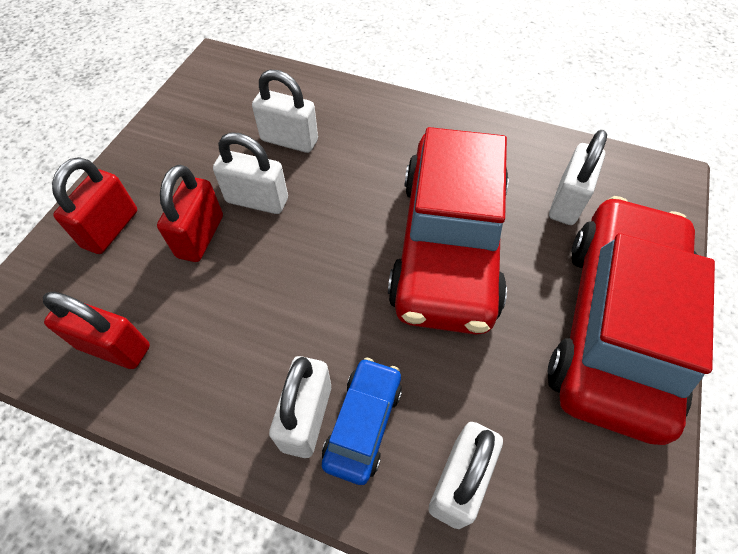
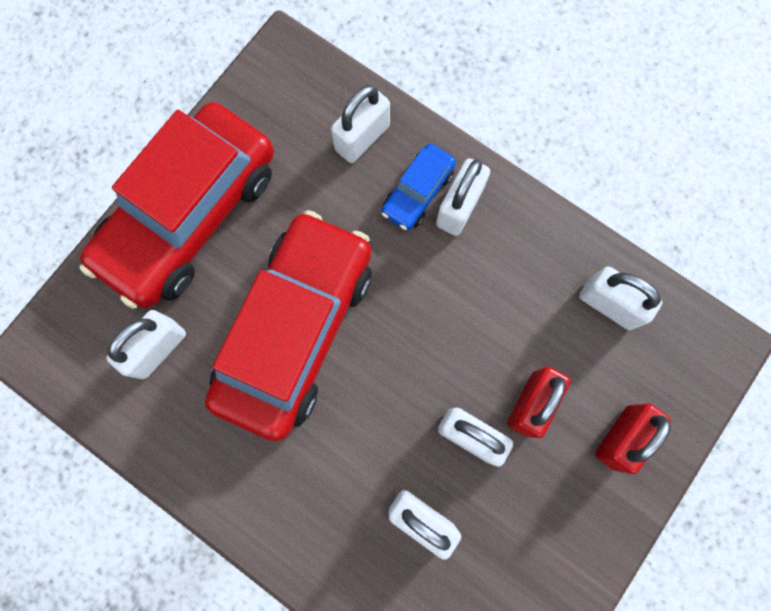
camera: 165 degrees left, 20 degrees up
red padlock [43,292,150,369] -> white padlock [579,266,662,330]

